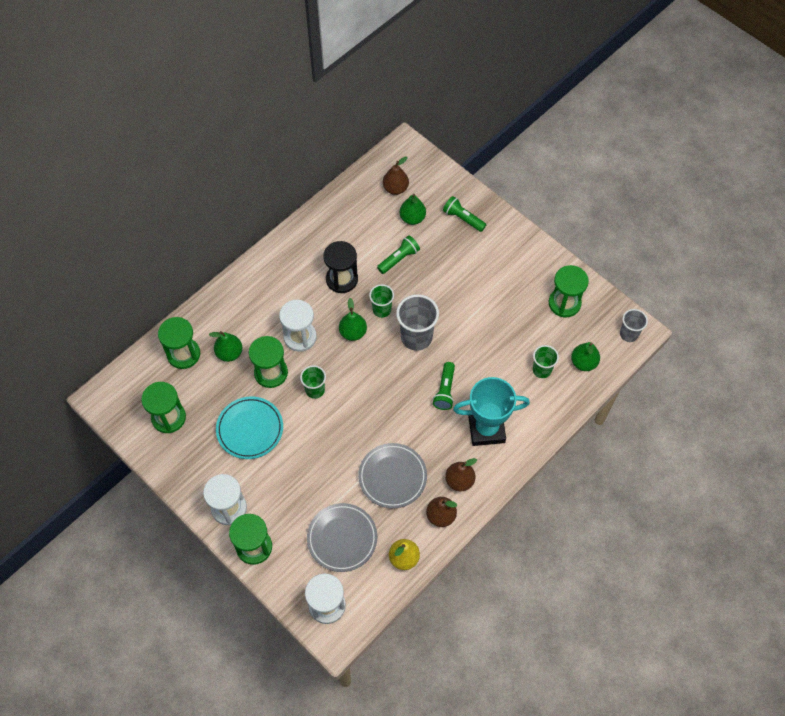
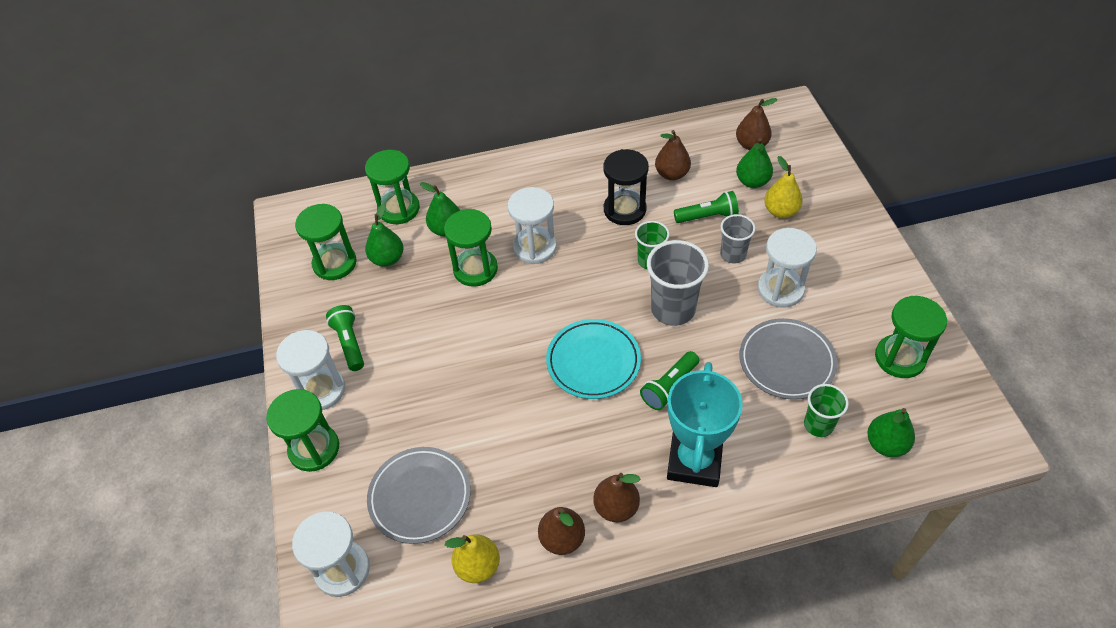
camera: 35 degrees right, 10 degrees down
turquoise plate [216,396,283,459] -> turquoise plate moved to [546,319,641,399]
green cup [300,365,326,399] -> none
green pear [339,298,367,341] -> green pear moved to [365,204,404,267]
grey plate [358,443,427,509] -> grey plate moved to [740,318,837,400]
green flashlight [443,196,487,232] -> green flashlight moved to [326,305,364,371]
turquoise trophy [453,377,530,446] -> turquoise trophy turned 75 degrees clockwise [667,362,743,487]
grey cup [620,309,648,342] -> grey cup moved to [720,214,756,264]
none -> brown pear [655,130,691,181]
none -> white hourglass [758,228,817,308]
none -> yellow pear [764,156,803,218]

